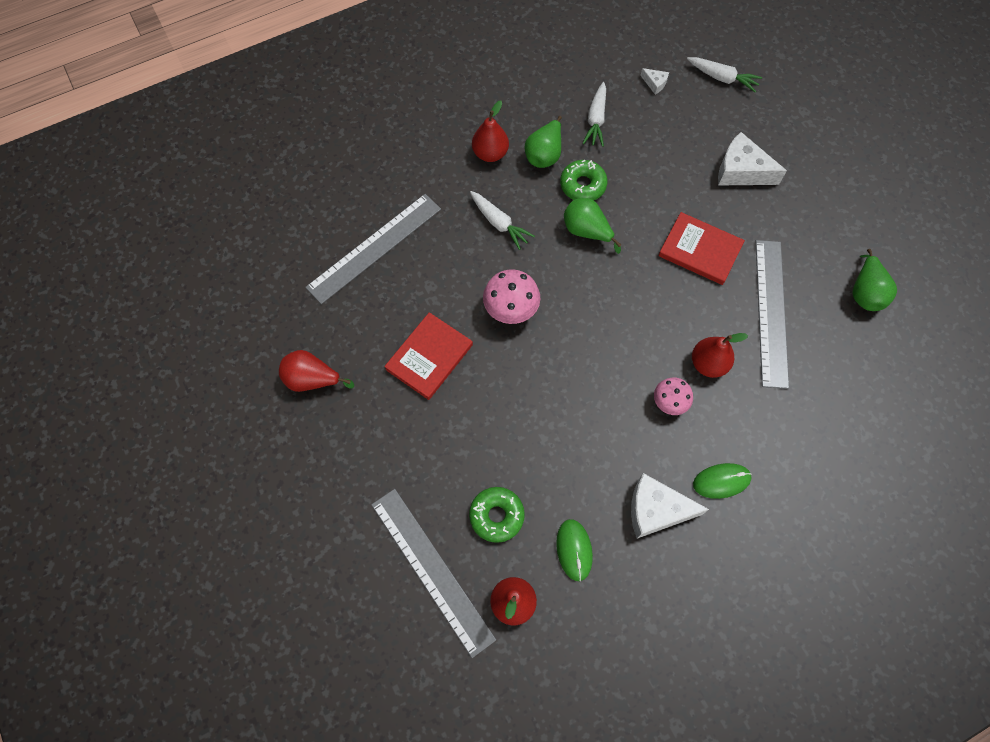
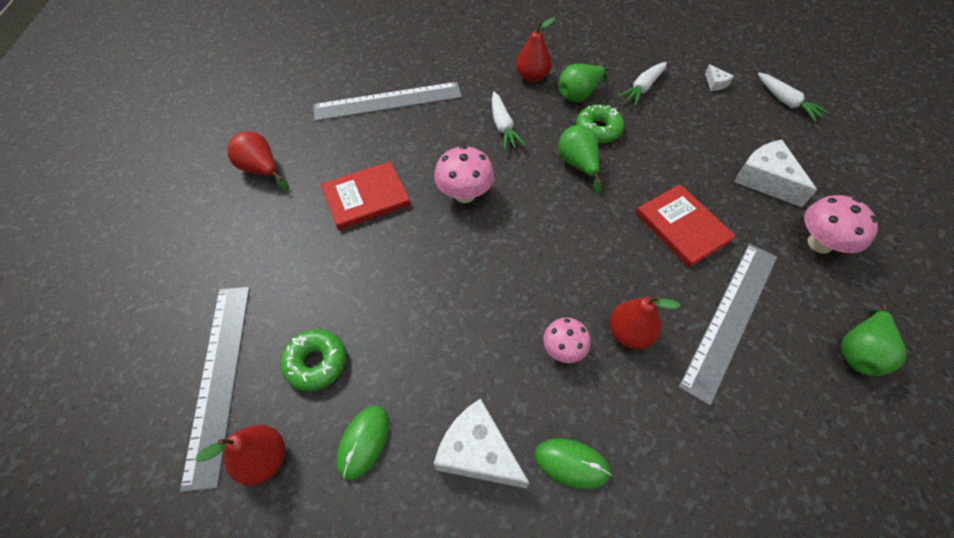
camera: 30 degrees right, 10 degrees down
none -> pink mushroom [804,195,878,254]

